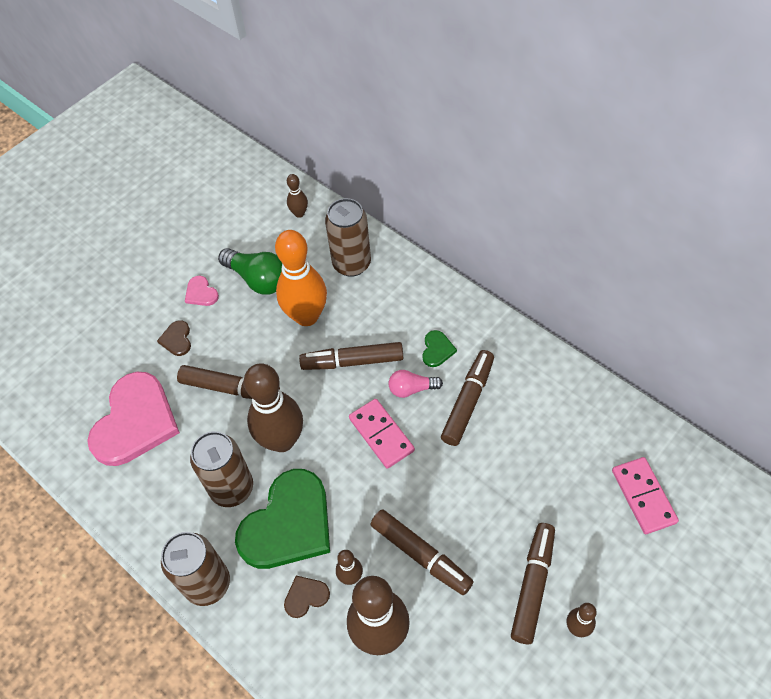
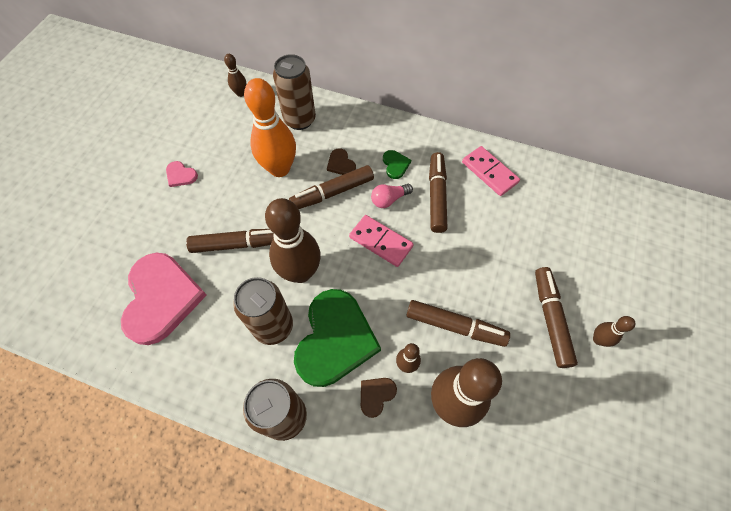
camera: 25 degrees left, 5 degrees up
brown heart [157,320,191,356] -> brown heart moved to [327,148,356,175]
green light bulb [218,248,282,295] -> none
pink domino [612,457,679,534] -> pink domino moved to [462,146,520,196]

